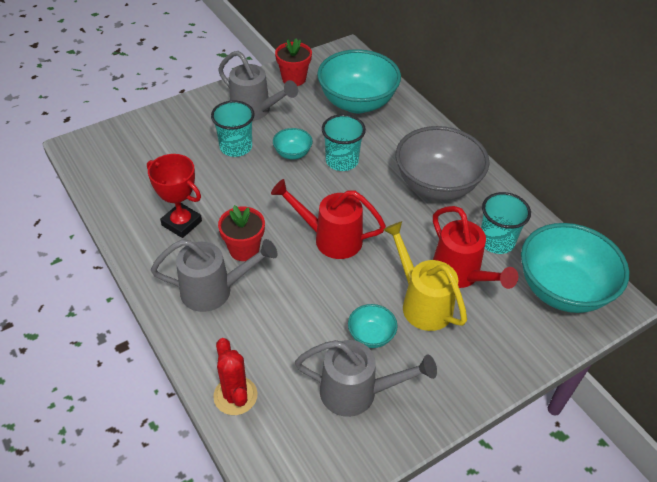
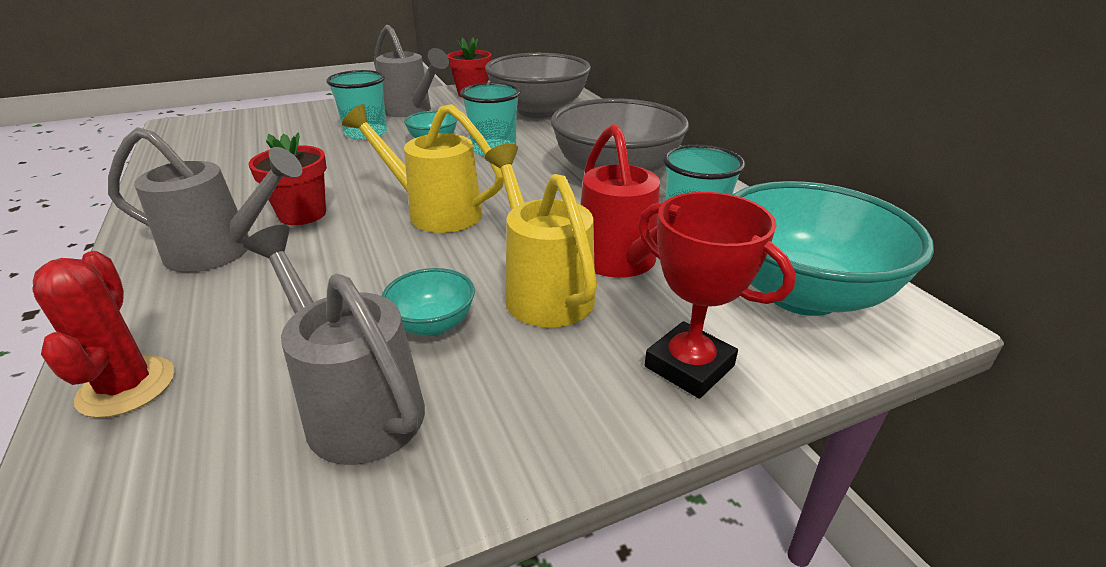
camera: 10 degrees right, 15 degrees down
red trophy [147,154,202,238] -> red trophy moved to [638,192,795,398]
red watering can [271,179,386,259] -> yellow watering can [342,104,504,233]
grey watering can [295,340,437,417] -> grey watering can turned 150 degrees counterclockwise [243,225,425,465]
turquoise bowl [317,49,401,113] -> grey bowl [485,53,591,118]

